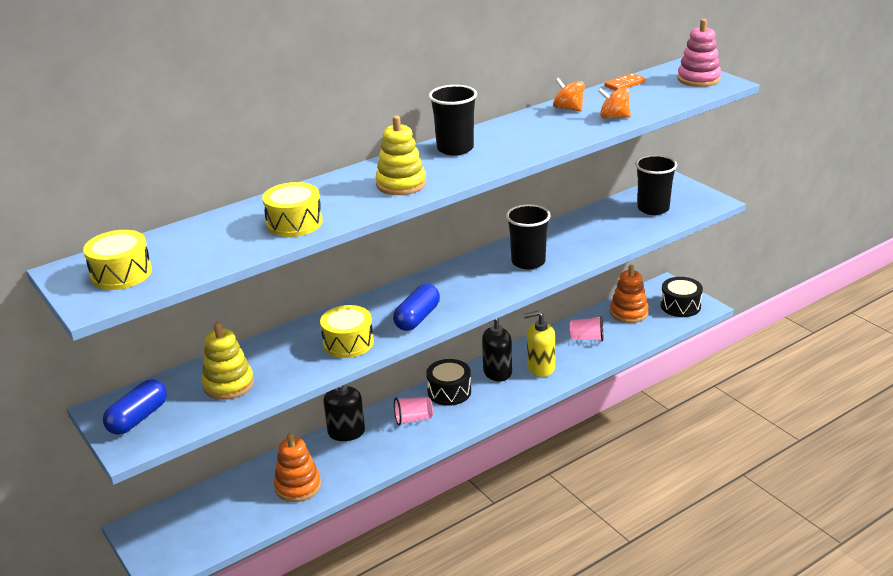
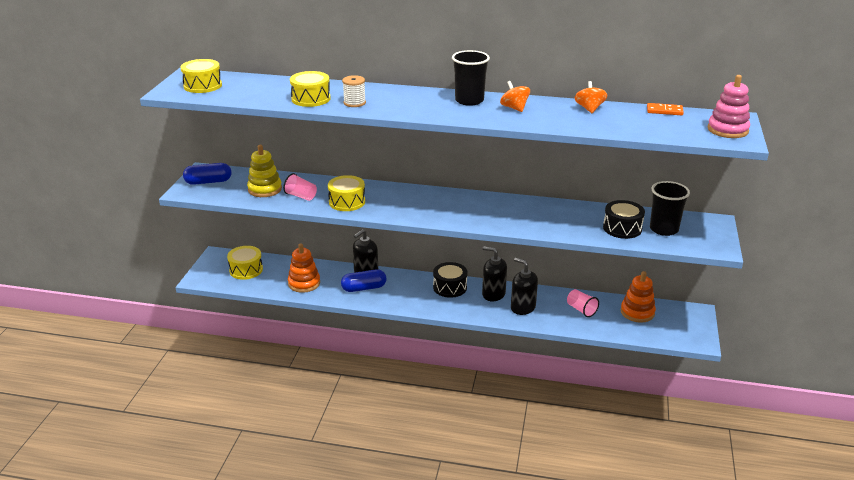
camera: 45 degrees right, 0 degrees up
yellow stacking toy [376,116,426,195] -> none
blue capsule [393,284,440,331] -> blue capsule moved to [341,269,387,292]
pink cup [394,397,433,426] -> pink cup moved to [283,173,317,201]
black cup [506,204,551,270] -> none
yellow soap dispenser [524,311,556,377] -> black soap dispenser [511,258,538,315]
orange spinning top [598,87,631,119] -> orange spinning top moved to [500,81,530,112]
black drum [661,277,703,317] -> black drum moved to [603,200,645,239]
none -> yellow drum [227,246,263,280]
none -> white spool [342,75,366,107]

